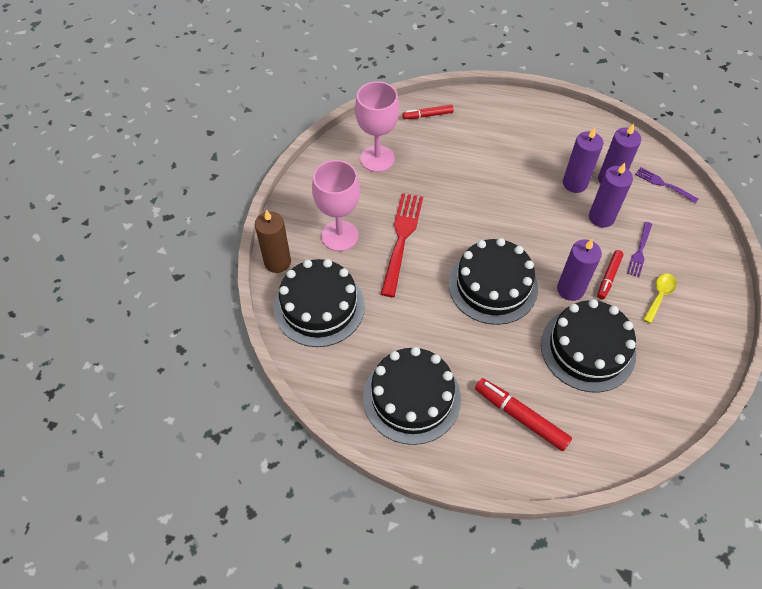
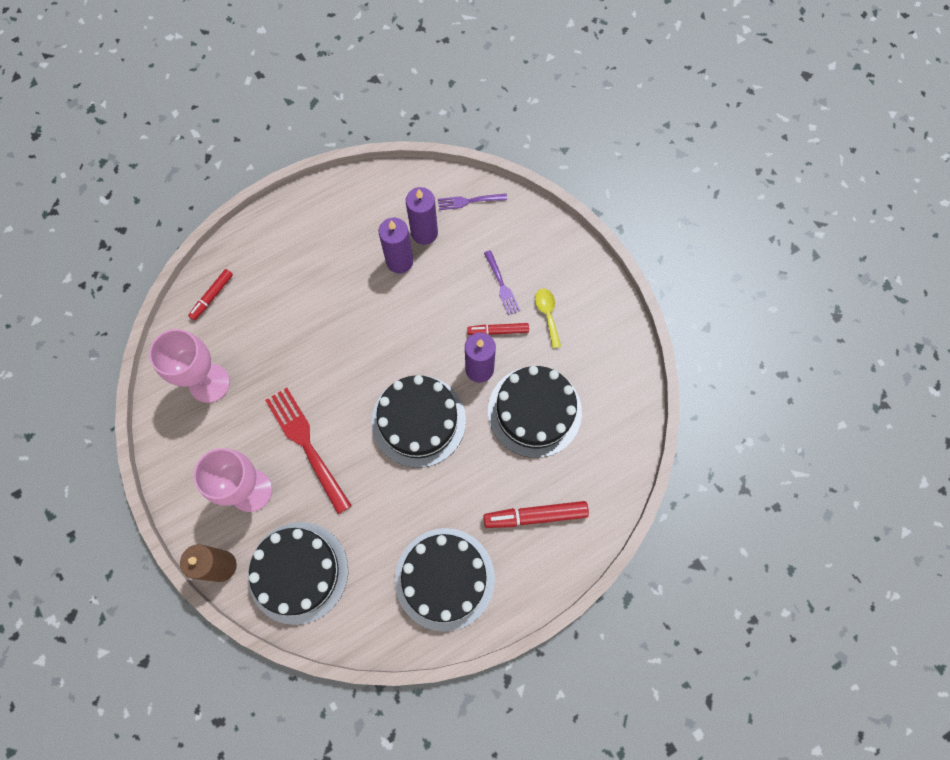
camera: 45 degrees left, 15 degrees up
purple candle [589,163,633,227] -> none
red marker [597,250,624,299] -> red marker turned 105 degrees clockwise [467,323,529,335]

